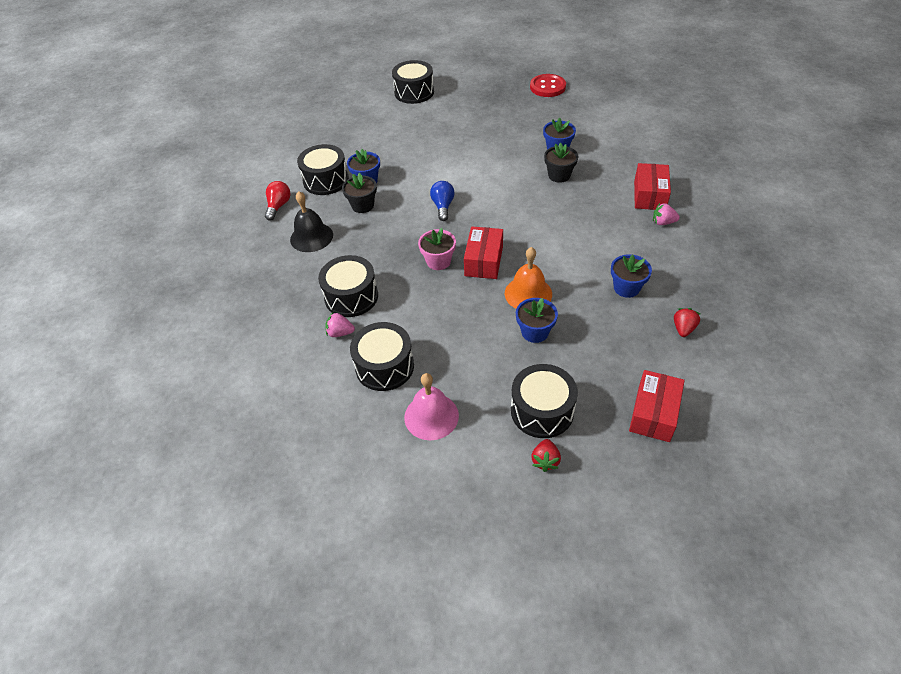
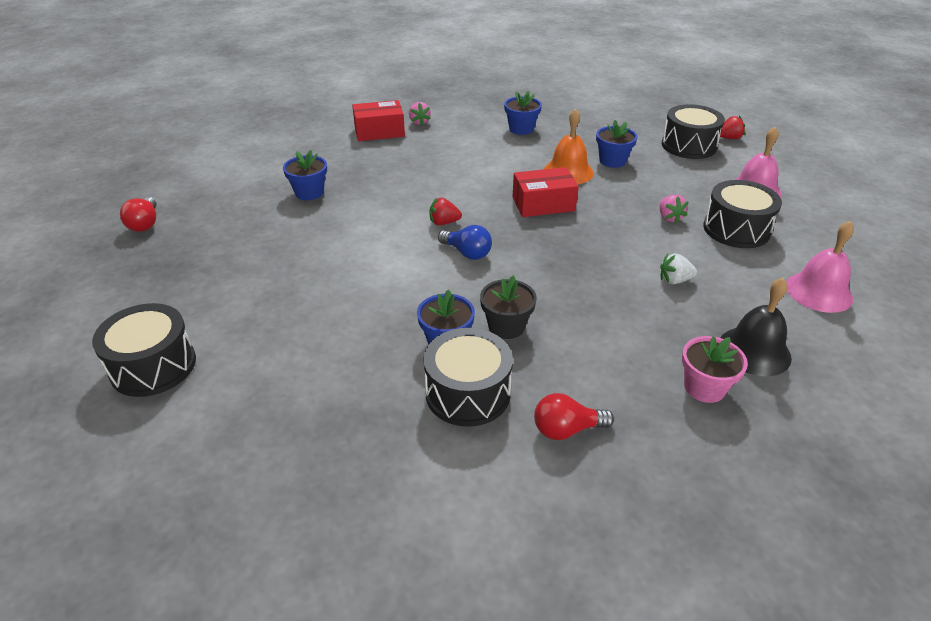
camera: 115 degrees left, 10 degrees down
black bell [290,191,333,252] -> black bell moved to [720,278,792,376]
black drum [318,255,378,317] -> white strawberry [660,253,697,284]
pink strawberry [326,312,355,337] -> pink strawberry moved to [660,195,689,224]
pink flower pot [418,228,456,270] -> pink flower pot moved to [682,336,748,403]
blue light bulb [430,181,455,221] -> blue light bulb turned 120 degrees counterclockwise [438,225,492,260]
red button [530,74,566,97] -> red light bulb [120,197,156,232]
black flower pot [544,143,578,183] -> none
red box [629,370,685,442] -> none
red strawberry [674,308,700,337] -> red strawberry moved to [429,197,462,225]
none -> pink bell [786,221,854,313]

